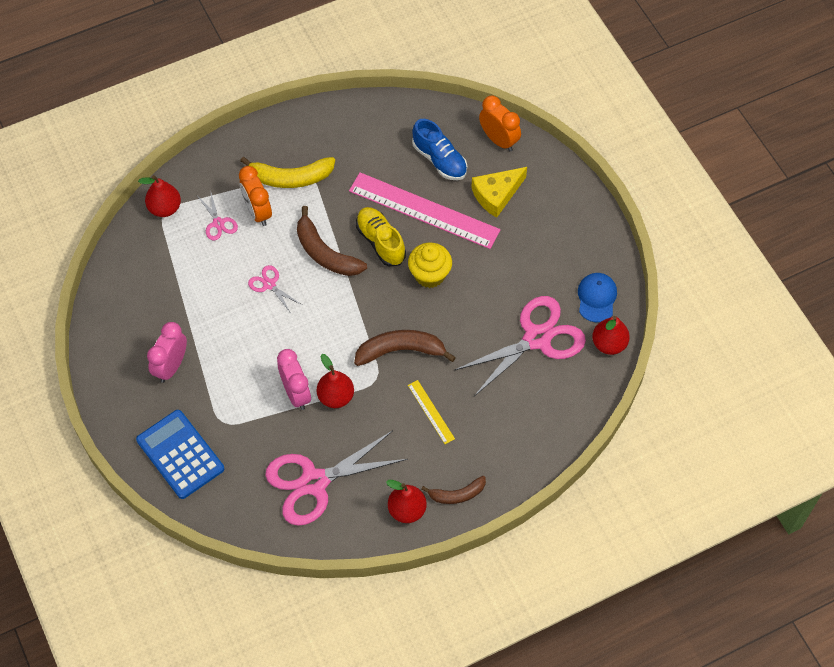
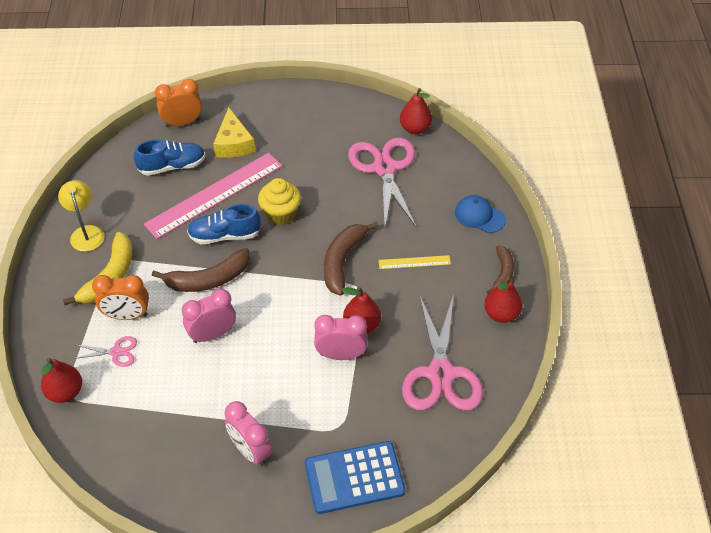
camera: 65 degrees left, 10 degrees down
pink scissors [248,265,302,312] -> pink clock [182,289,236,343]
yellow shoe [356,207,406,266] -> blue shoe [187,204,261,244]
blue cap [578,273,617,322] -> blue cap moved to [455,195,506,233]
none -> yellow lamp [58,180,104,252]

